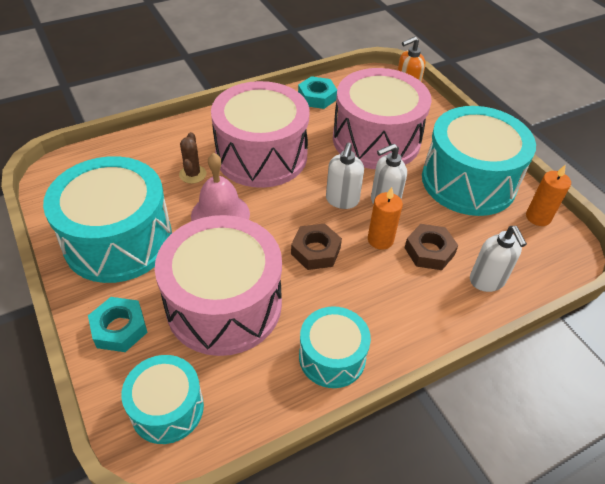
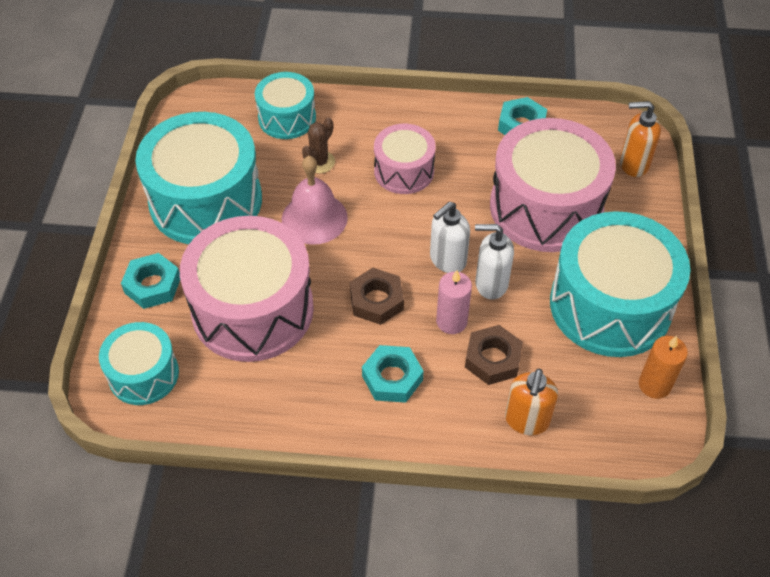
camera: 35 degrees right, 5 degrees up
pink drum [211,81,310,188] -> pink drum [374,124,436,194], size x0.55
turquoise drum [299,306,371,388] -> turquoise drum moved to [255,72,316,139]
orange candle [368,187,403,250] -> pink candle [436,270,472,334]
white soap dispenser [470,226,527,292] -> orange soap dispenser [505,369,558,435]
none -> turquoise nut [362,345,424,403]

